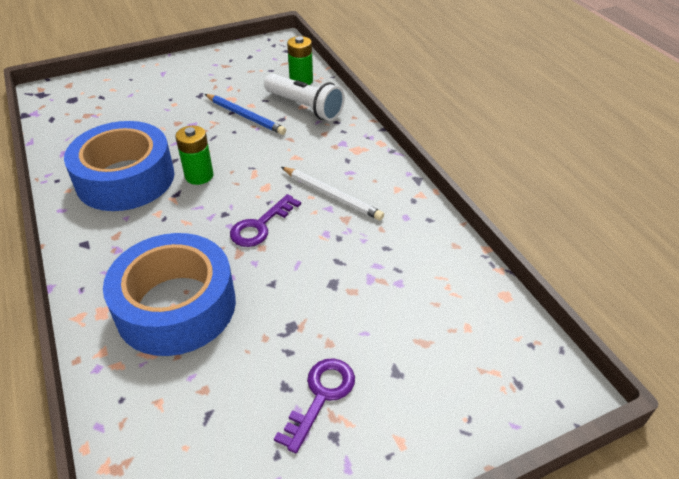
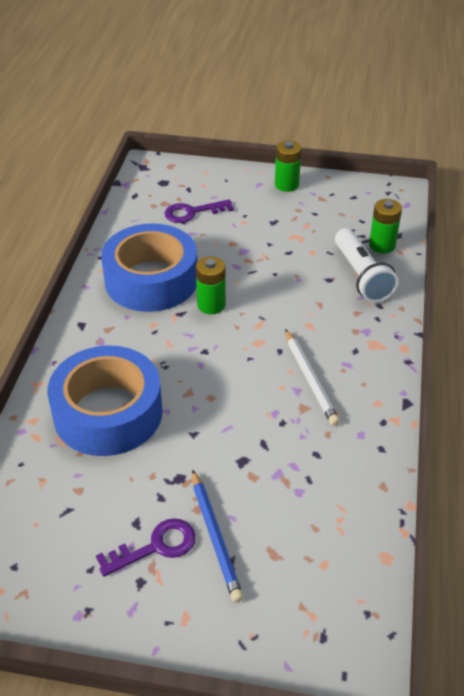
camera: 35 degrees right, 0 degrees up
blue pencil [205,94,286,135] -> blue pencil moved to [192,470,244,603]
purple key [230,194,301,247] -> purple key moved to [165,199,234,223]
none -> green battery [275,140,301,192]

